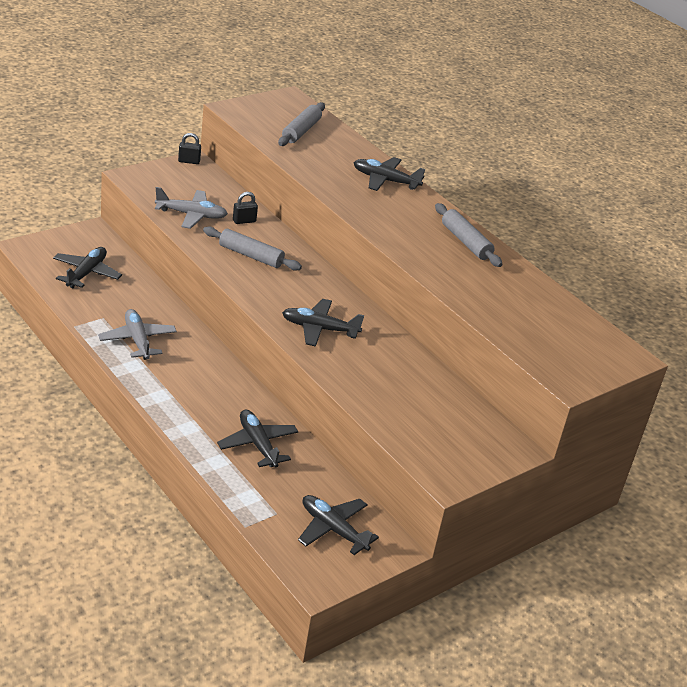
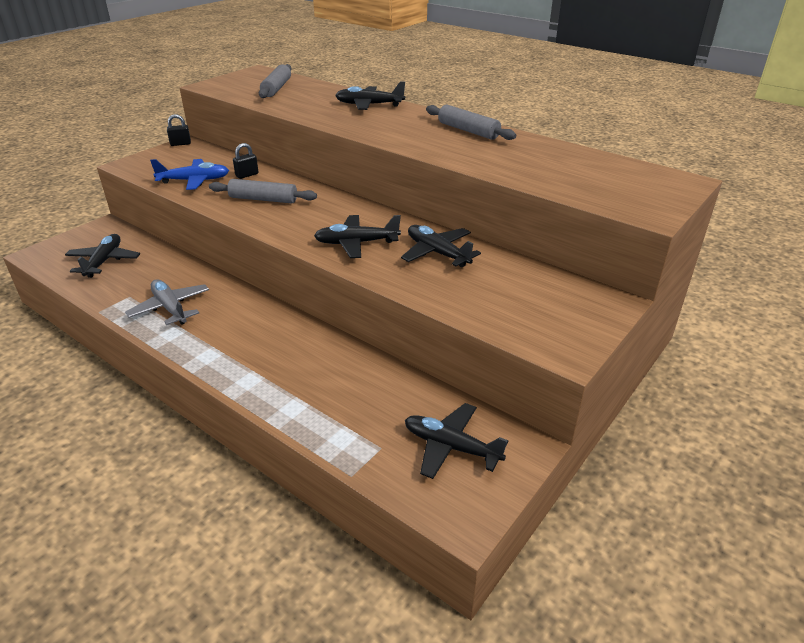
camera: 10 degrees left, 0 degrees up
grey plane [155,187,228,229] -> blue plane [150,159,229,190]
black plane [217,410,298,468] -> black plane moved to [401,225,481,267]

